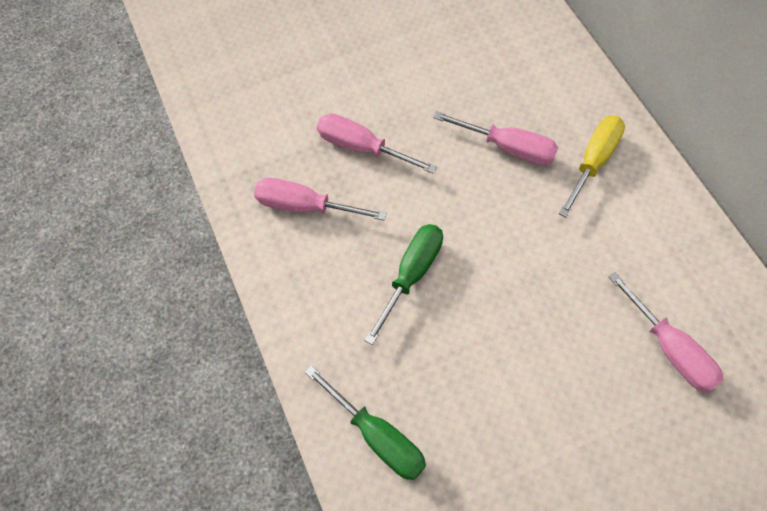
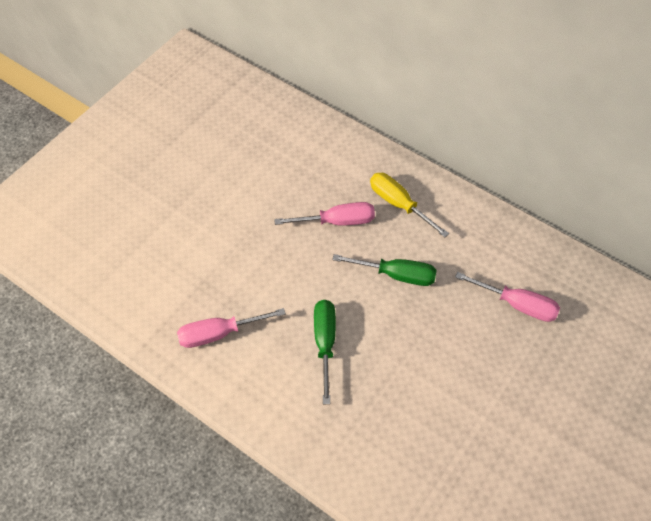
camera: 30 degrees left, 5 degrees down
green screwdriver [305,365,426,480] -> green screwdriver moved to [332,254,437,286]
pink screwdriver [317,113,437,174] -> none
yellow screwdriver [559,116,625,218] -> yellow screwdriver turned 45 degrees counterclockwise [370,173,449,237]

